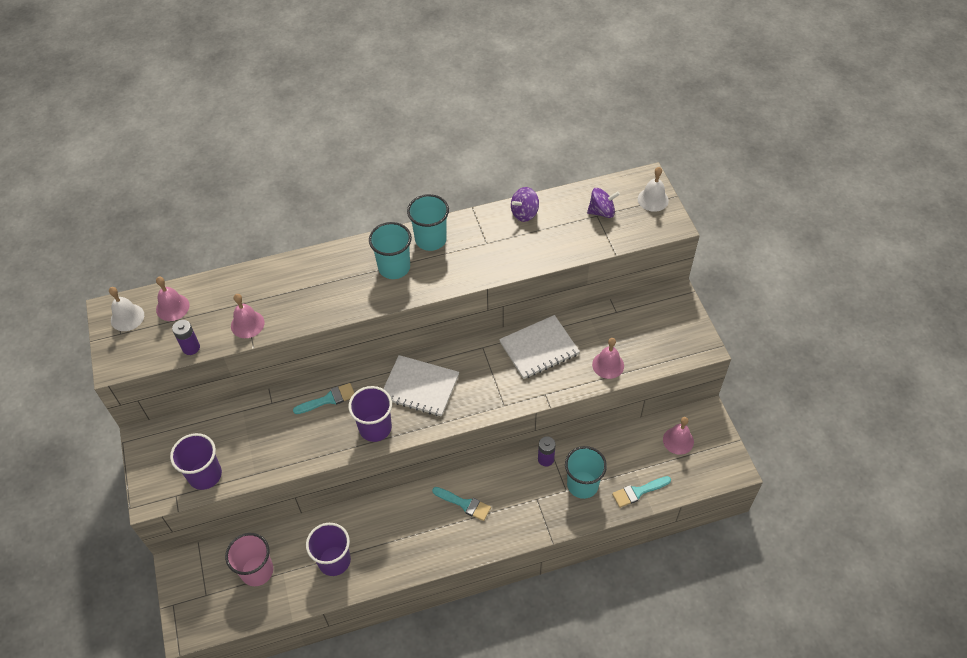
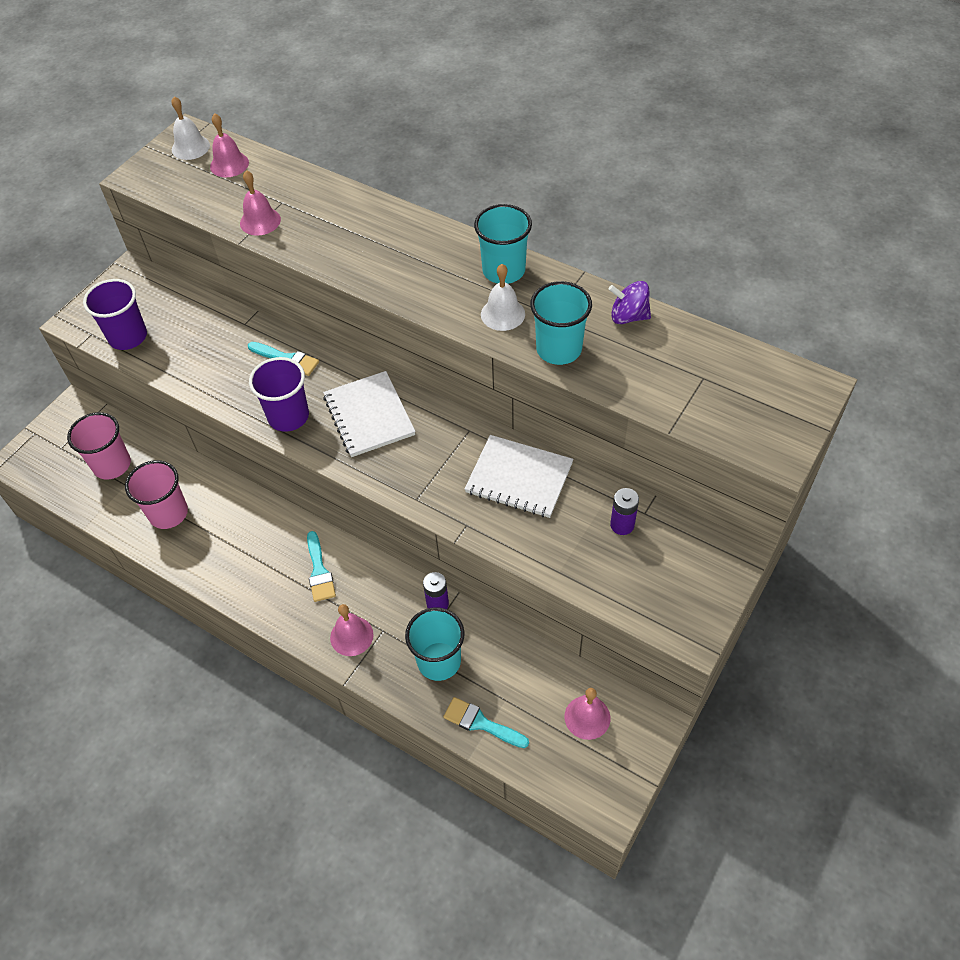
camera: 50 degrees right, 0 degrees up
purple battery [172,320,200,355] -> purple battery moved to [610,488,639,535]
purple cup [306,523,351,576] -> pink cup [125,460,188,529]
turquoise cup [369,222,412,279] -> turquoise cup moved to [530,281,592,365]
purple spinning top [587,188,620,218] -> none
pink bell [592,338,624,379] -> pink bell moved to [330,604,374,656]
white bell [638,167,669,212] -> white bell moved to [481,264,525,331]

